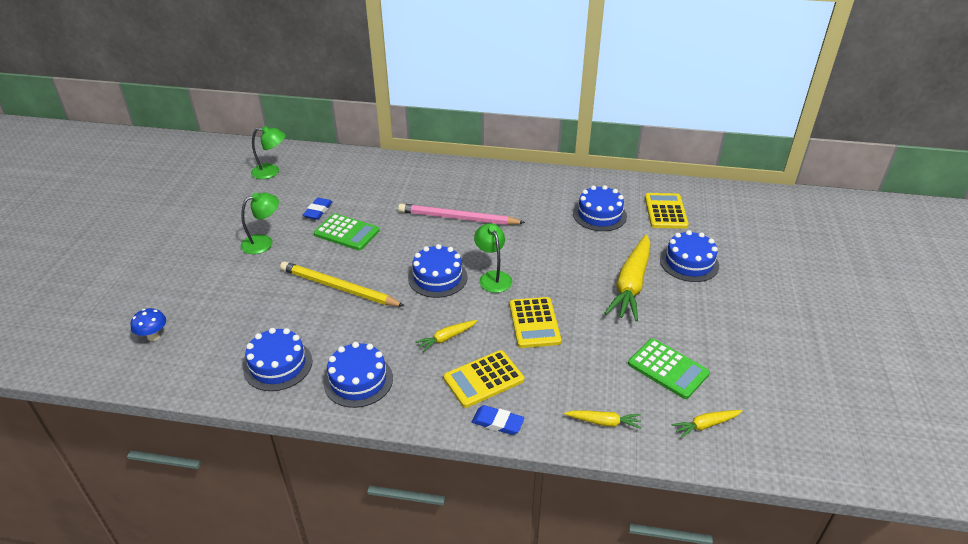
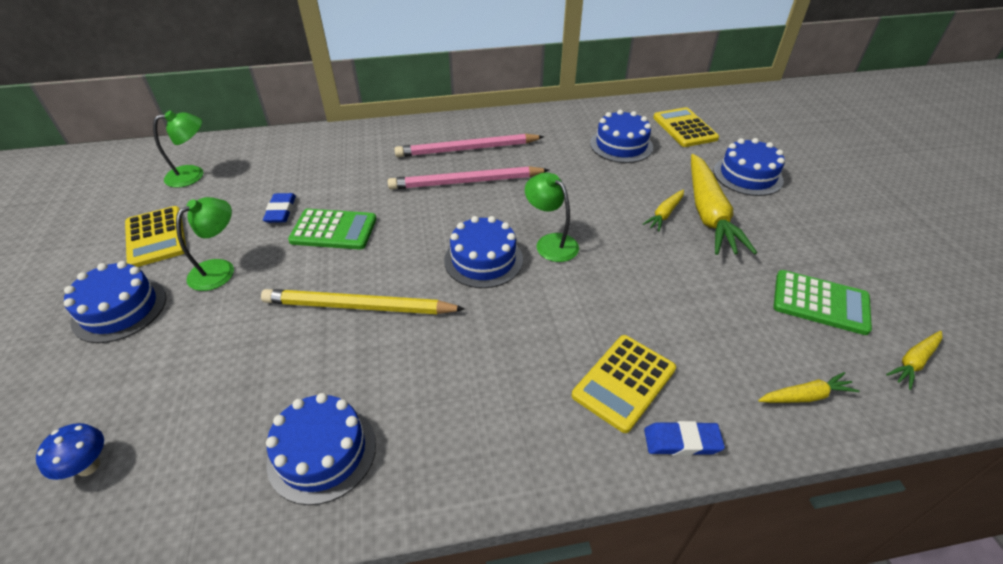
camera: 20 degrees left, 5 degrees up
blue cake [324,342,393,408] -> blue cake moved to [64,261,166,343]
yellow carrot [415,320,477,352] -> yellow carrot moved to [643,189,684,231]
yellow calculator [510,297,561,348] -> yellow calculator moved to [125,206,186,267]
none -> pink pencil [394,134,544,157]

